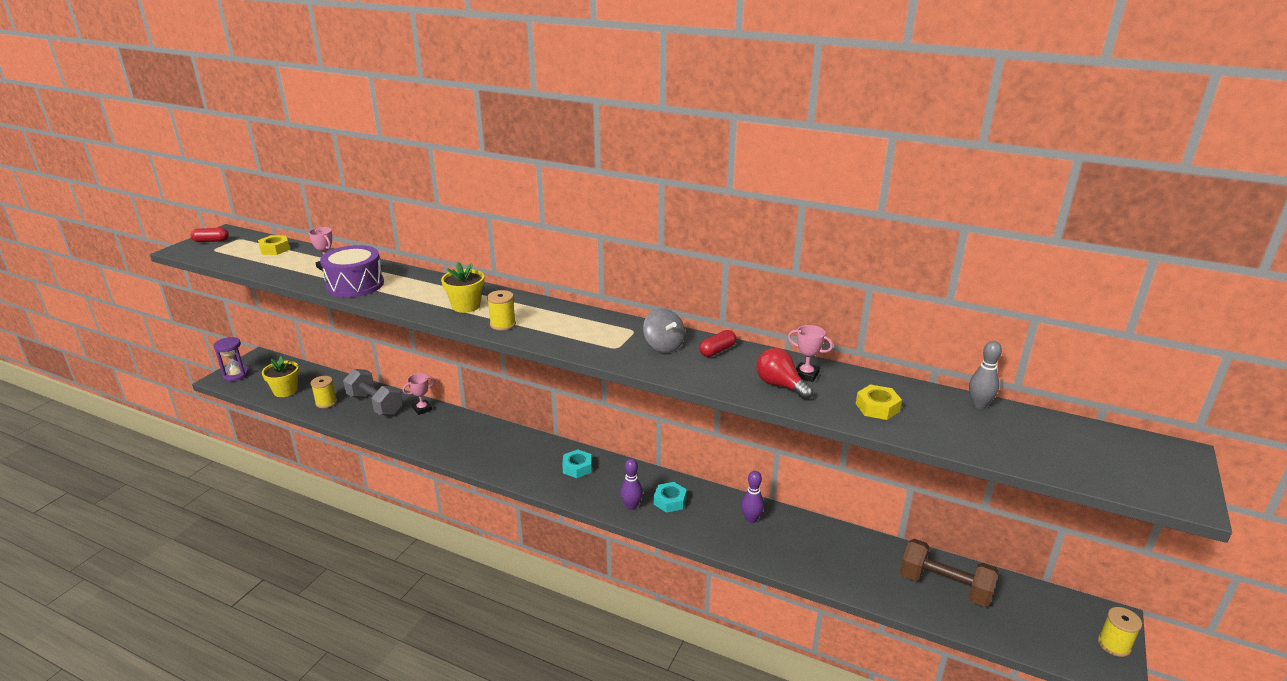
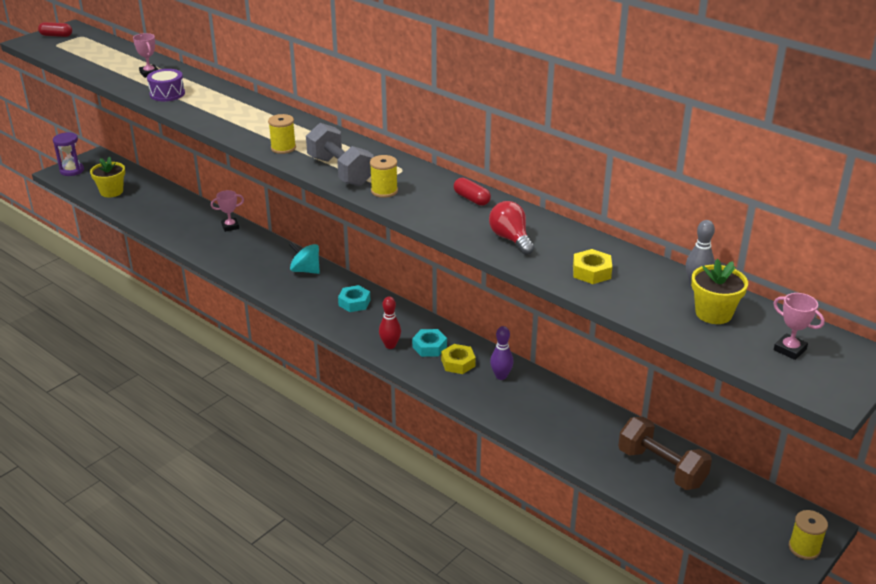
camera: 15 degrees right, 5 degrees up
yellow nut [258,235,290,255] -> yellow nut moved to [441,344,476,374]
yellow spool [311,376,337,408] -> yellow spool moved to [370,155,398,198]
purple drum [320,245,384,298] -> purple drum [147,69,185,101], size x0.64
grey dumbbell [343,369,403,415] -> grey dumbbell moved to [306,123,374,186]
yellow flower pot [441,262,484,313] -> yellow flower pot moved to [691,259,748,324]
purple bowling pin [620,458,643,510] -> red bowling pin [379,297,401,349]
grey spinning top [643,308,685,353] -> none
red capsule [699,330,736,357] -> red capsule turned 75 degrees clockwise [454,178,491,206]
pink trophy [788,325,833,382] -> pink trophy moved to [773,293,825,360]
none -> turquoise spinning top [289,242,320,274]

